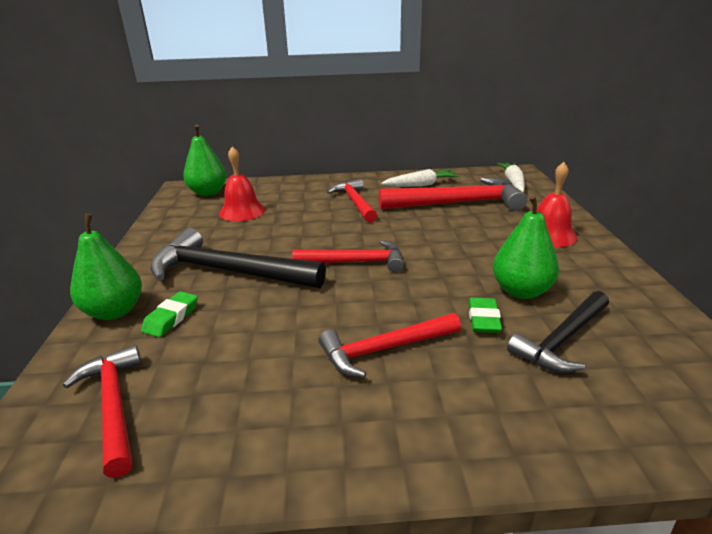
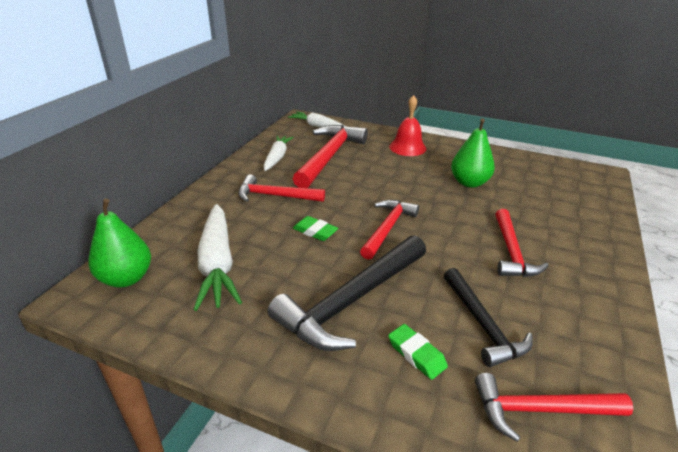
camera: 65 degrees left, 5 degrees up
green pear [70,214,142,320] -> none
red bell [219,146,265,221] -> white carrot [193,204,242,311]
green eraser [469,297,502,333] -> green eraser moved to [293,216,338,241]
black hammer [507,291,609,372] -> black hammer moved to [444,268,533,367]

